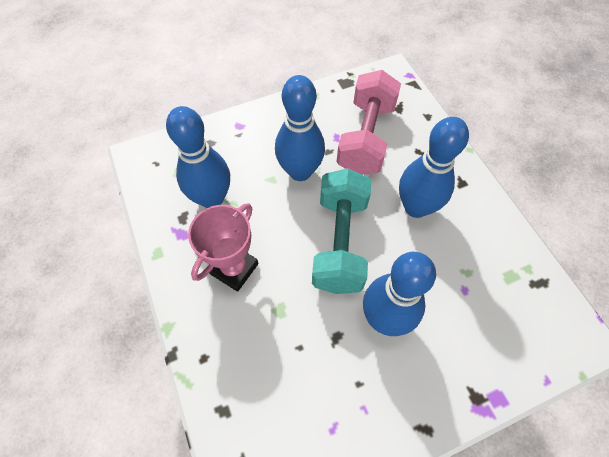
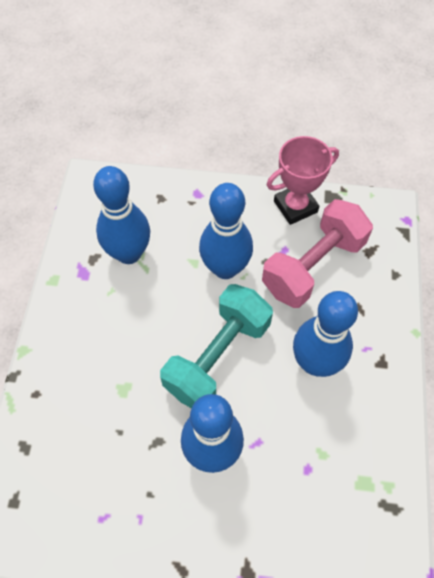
camera: 30 degrees right, 0 degrees up
pink trophy [188,203,258,292] -> pink trophy moved to [267,136,339,225]

